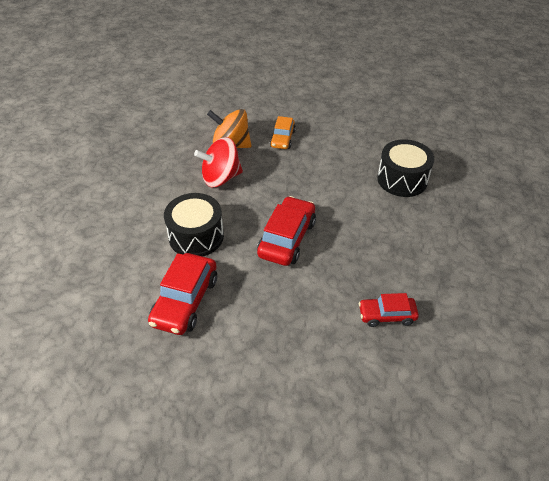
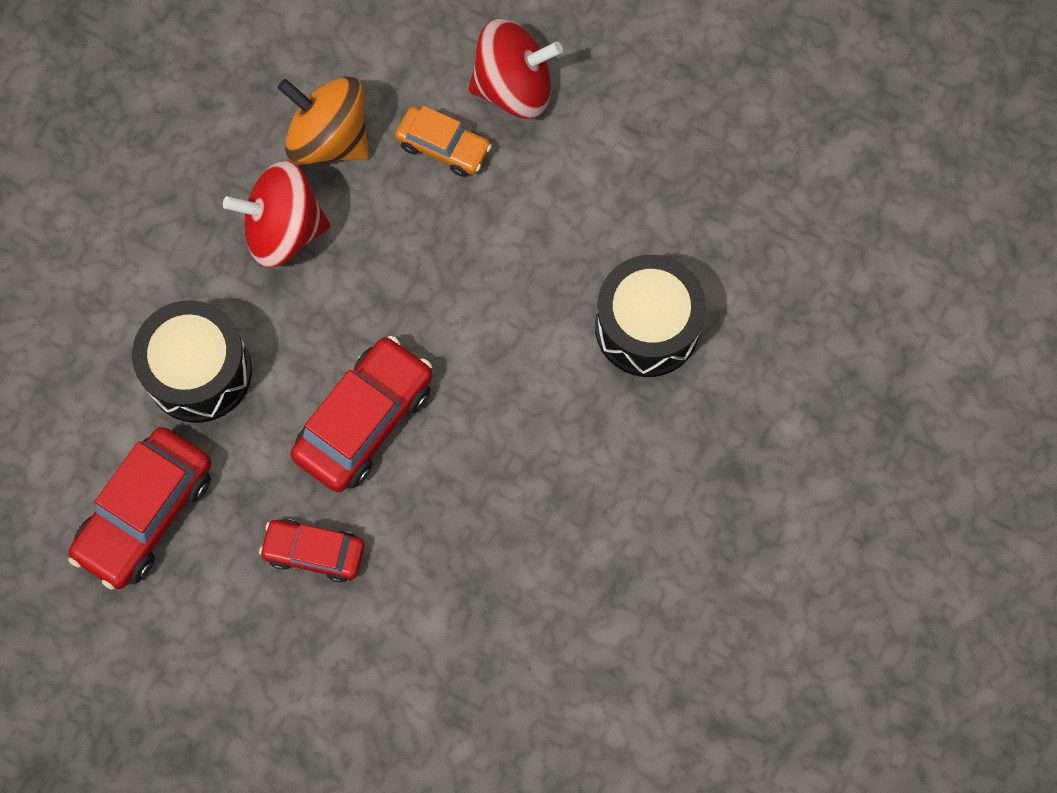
camera: 15 degrees right, 25 degrees up
orange car [270,116,296,149] -> orange car turned 90 degrees counterclockwise [395,105,492,177]
red car [359,293,419,327] -> red car moved to [259,519,365,582]
none -> red spinning top [469,19,563,119]

